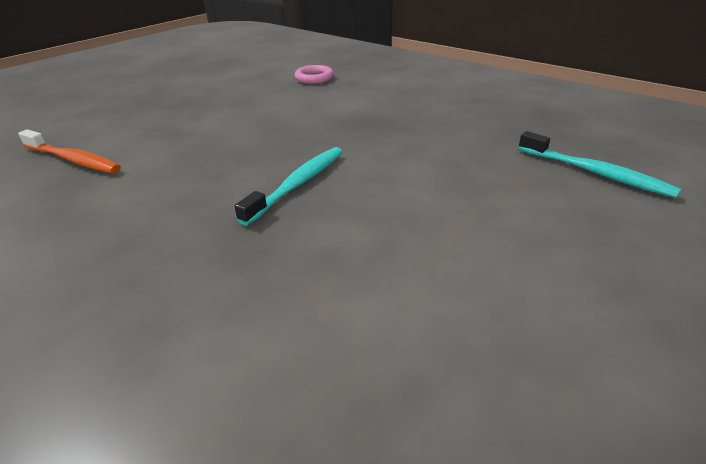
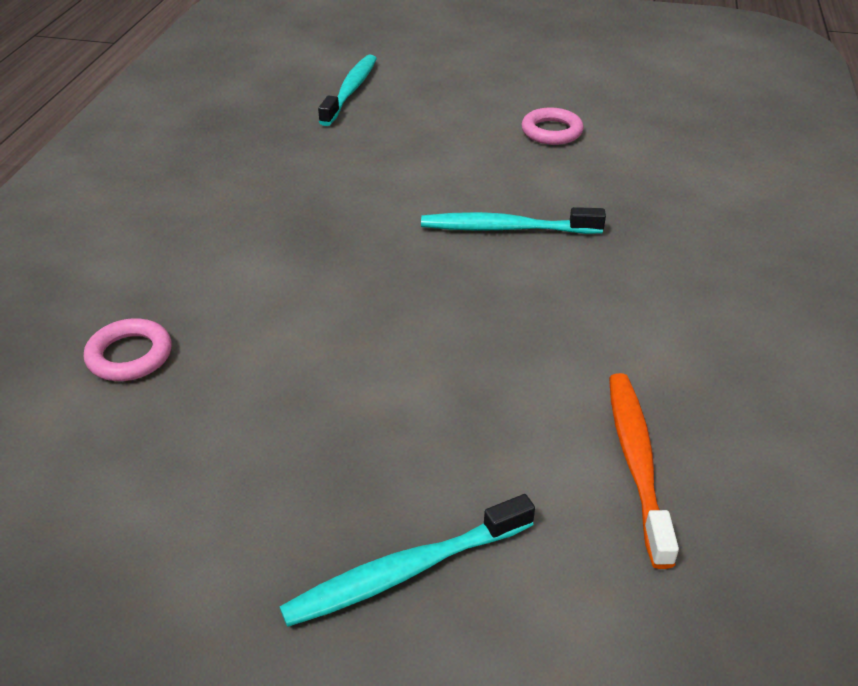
camera: 120 degrees left, 5 degrees up
none -> turquoise toothbrush [280,494,535,627]
none -> pink ring [521,108,584,145]

